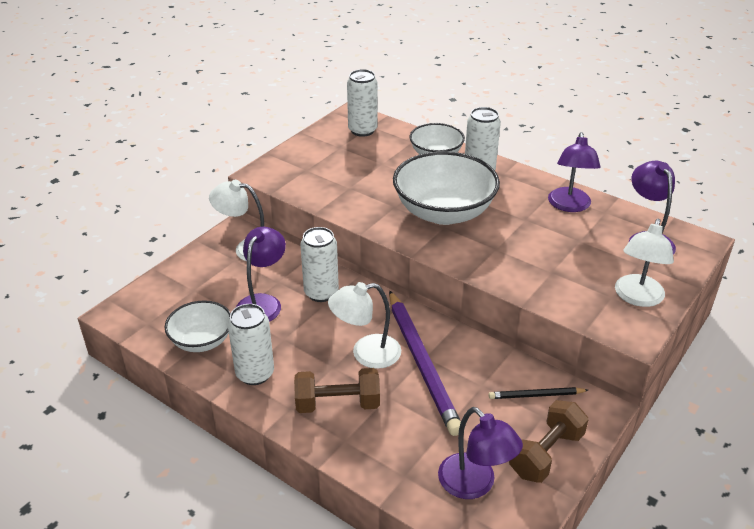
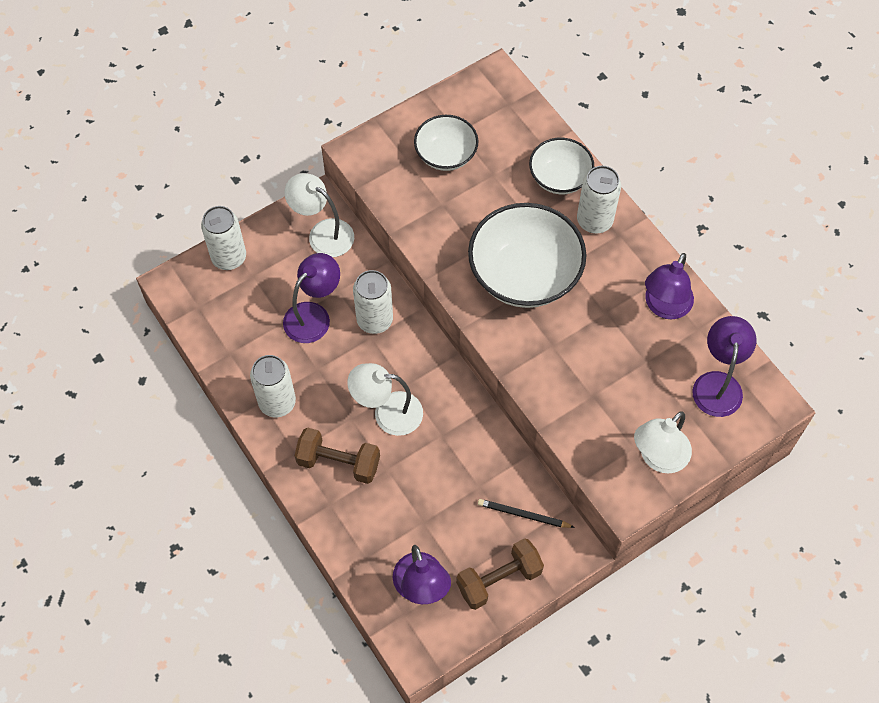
camera: 20 degrees right, 25 degrees up
white bowl [165,300,231,352] -> white bowl moved to [414,115,479,171]
white can [347,69,378,137] -> white can moved to [201,206,246,270]
purple pencil [389,291,461,436] -> none

